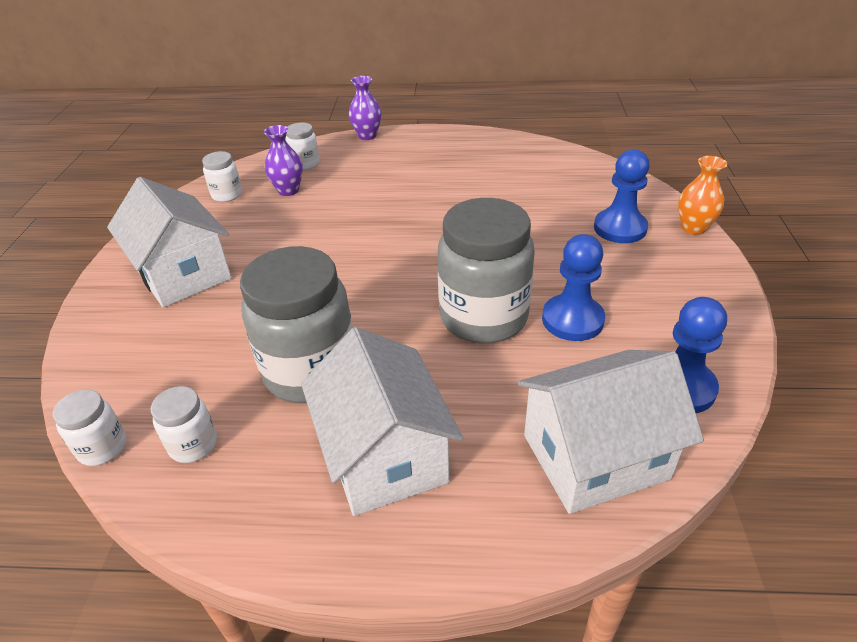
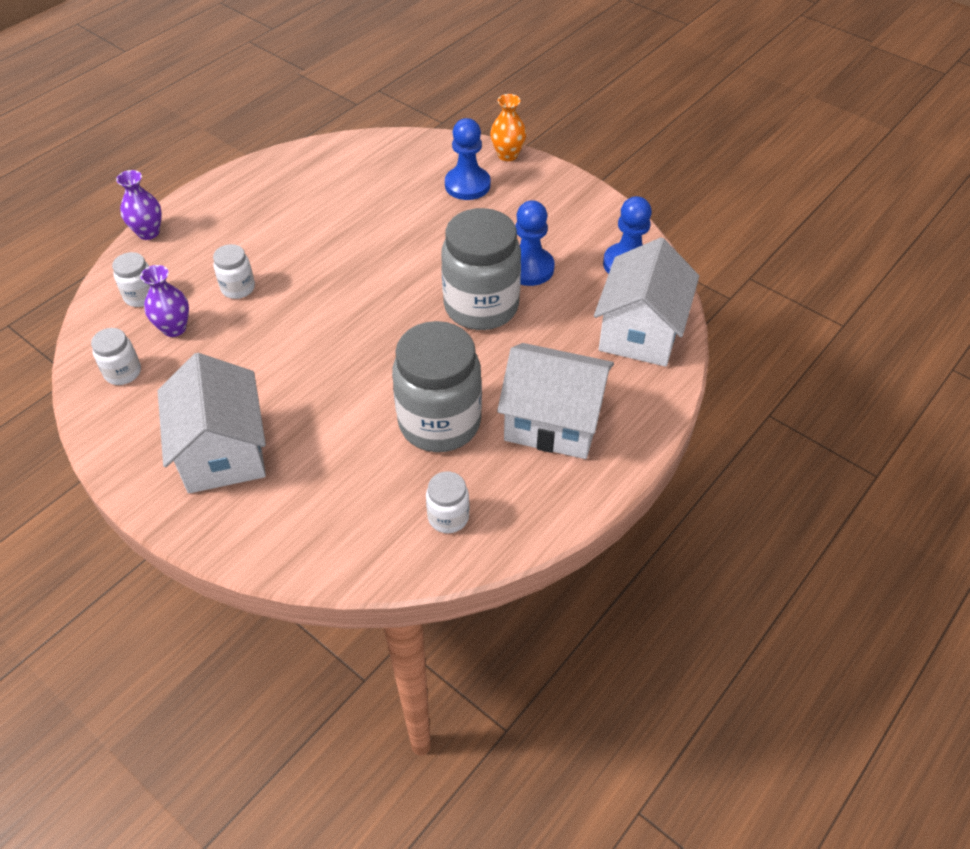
camera: 55 degrees left, 10 degrees up
white jar [53,389,127,466] -> white jar moved to [213,244,255,299]
white house [107,177,232,308] -> white house turned 75 degrees clockwise [158,353,266,493]

